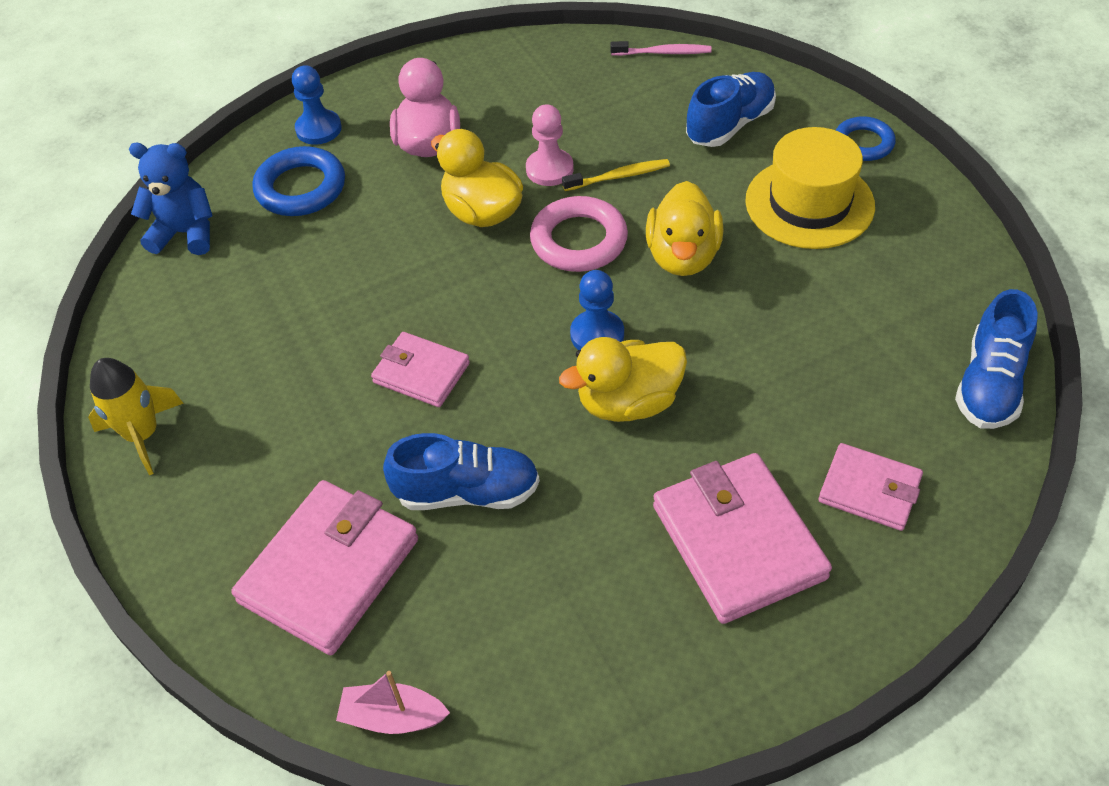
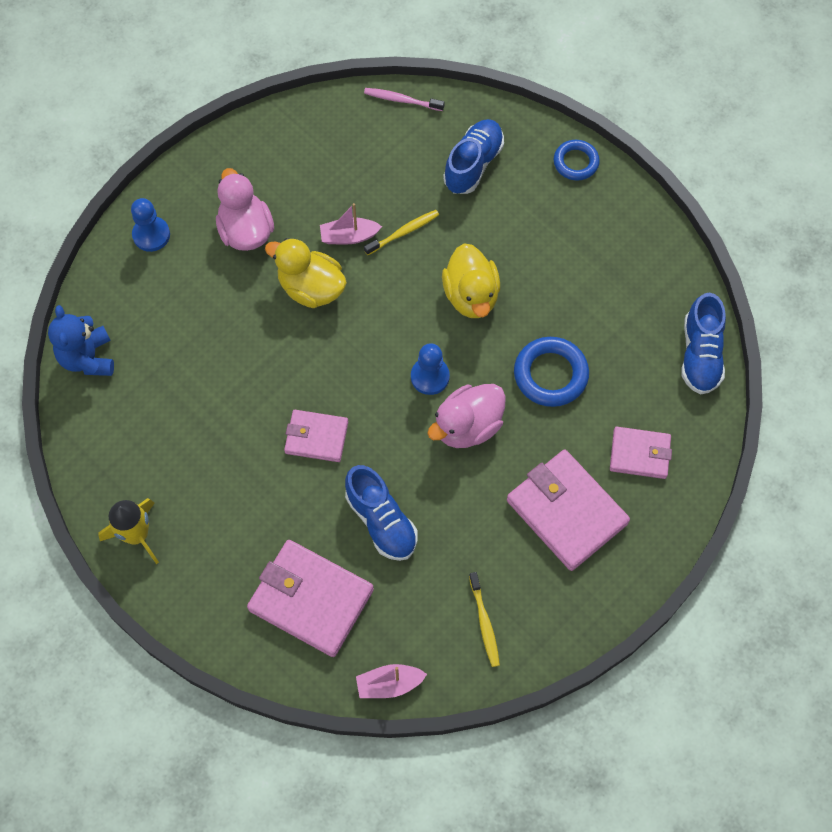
camera: 20 degrees left, 15 degrees up
blue teddy bear [129,143,213,255] -> blue teddy bear turned 90 degrees counterclockwise [48,305,114,376]
pink wallet [231,480,418,655] -> pink wallet turned 75 degrees counterclockwise [247,540,374,657]
blue ring [253,146,345,216] -> blue ring moved to [514,337,589,407]
blue shoe [383,433,540,510] -> blue shoe turned 75 degrees clockwise [345,465,418,561]
pink pawn [526,104,574,186] -> pink boat [320,203,382,244]
pink ring [530,196,628,272] -> none
yellow duck [559,337,687,422] -> pink duck [427,384,506,448]
pink toothbrush [610,41,712,56] -> pink toothbrush turned 150 degrees counterclockwise [364,88,445,111]
yellow hat [745,127,875,249] -> none
none -> yellow toothbrush [469,572,500,667]

